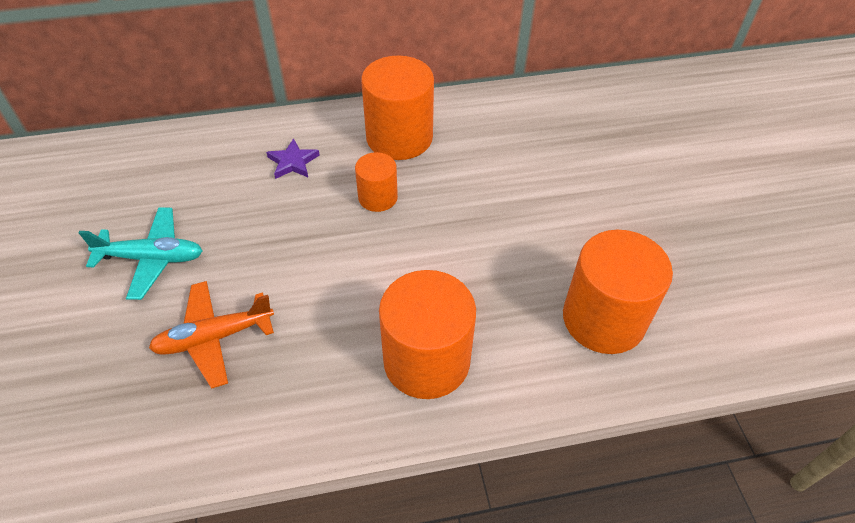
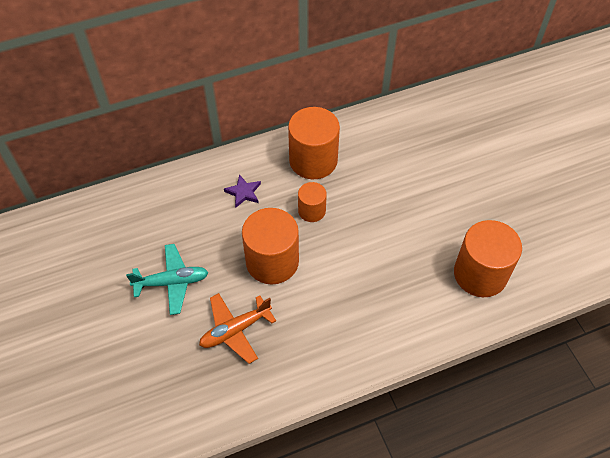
camera: 10 degrees left, 5 degrees up
orange cylinder [379,270,476,399] -> orange cylinder moved to [242,208,299,284]

